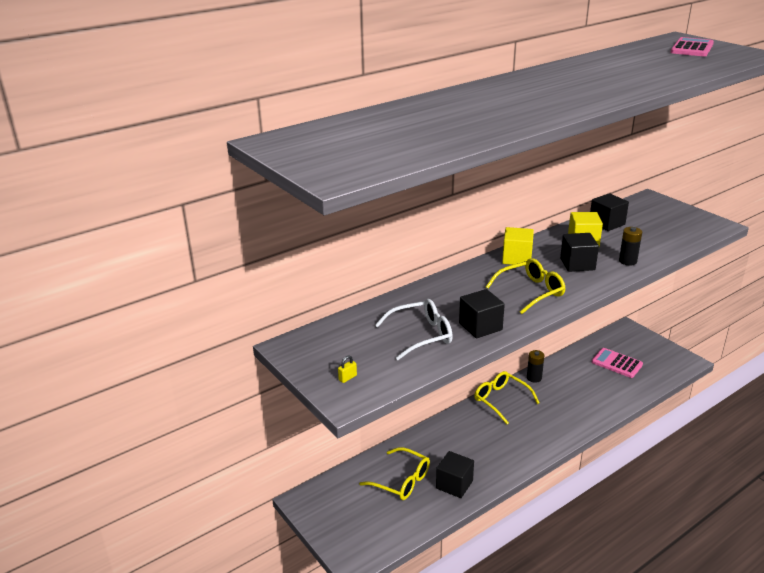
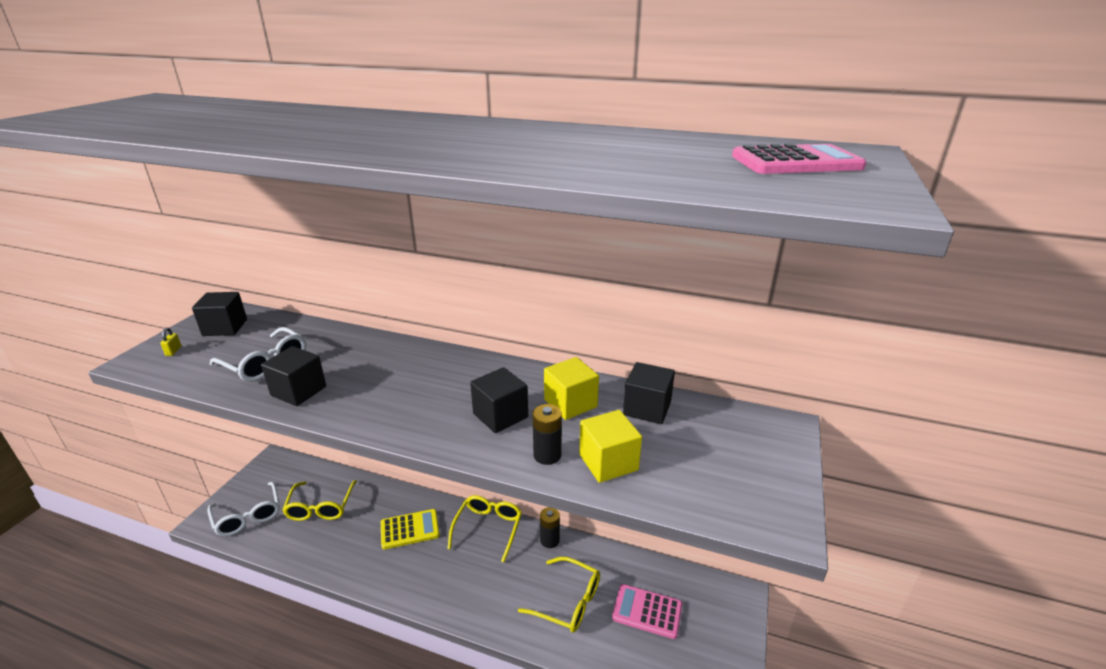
camera: 55 degrees right, 0 degrees up
yellow padlock [338,355,357,383] -> yellow padlock turned 75 degrees clockwise [160,328,181,356]
black cube [436,451,474,498] -> black cube moved to [192,292,247,336]
yellow glasses [486,258,565,314] -> yellow glasses moved to [518,557,600,633]
yellow cube [502,227,534,266] -> yellow cube moved to [579,410,642,483]
pink calculator [592,348,643,378] -> pink calculator turned 75 degrees counterclockwise [612,584,682,639]
none -> white glasses [207,482,280,536]
none -> yellow calculator [381,509,440,549]

